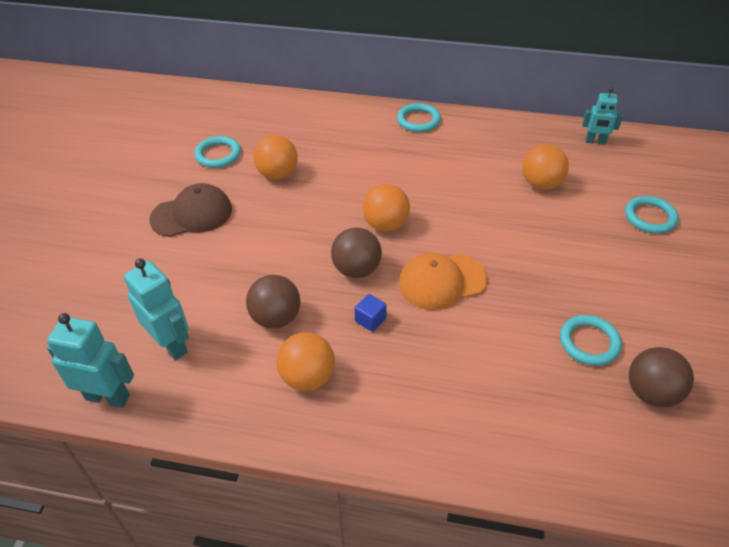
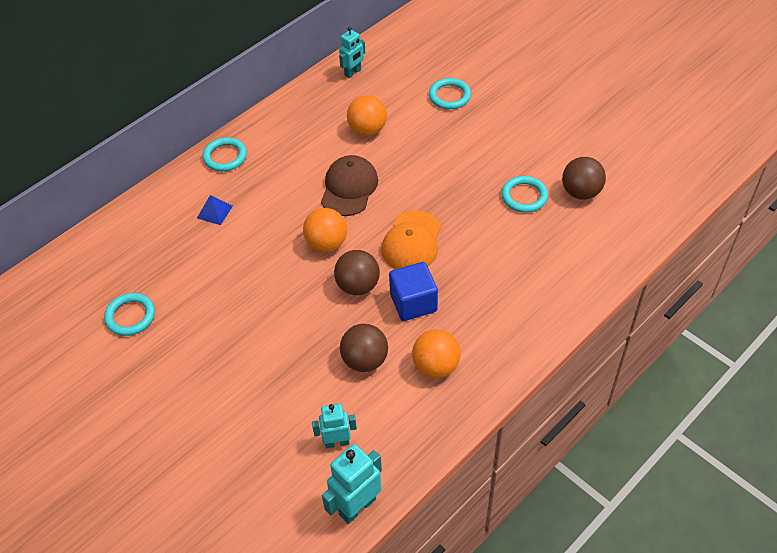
camera: 55 degrees left, 5 degrees up
turquoise robot [124,258,189,360] -> turquoise robot [312,404,357,448], size x0.65
brown cap [149,183,232,237] -> brown cap moved to [321,155,378,216]
orange ball [253,135,298,180] -> none
blue cube [354,294,387,332] -> blue cube [389,262,438,321], size x1.90
none -> blue pyramid [197,195,233,225]

